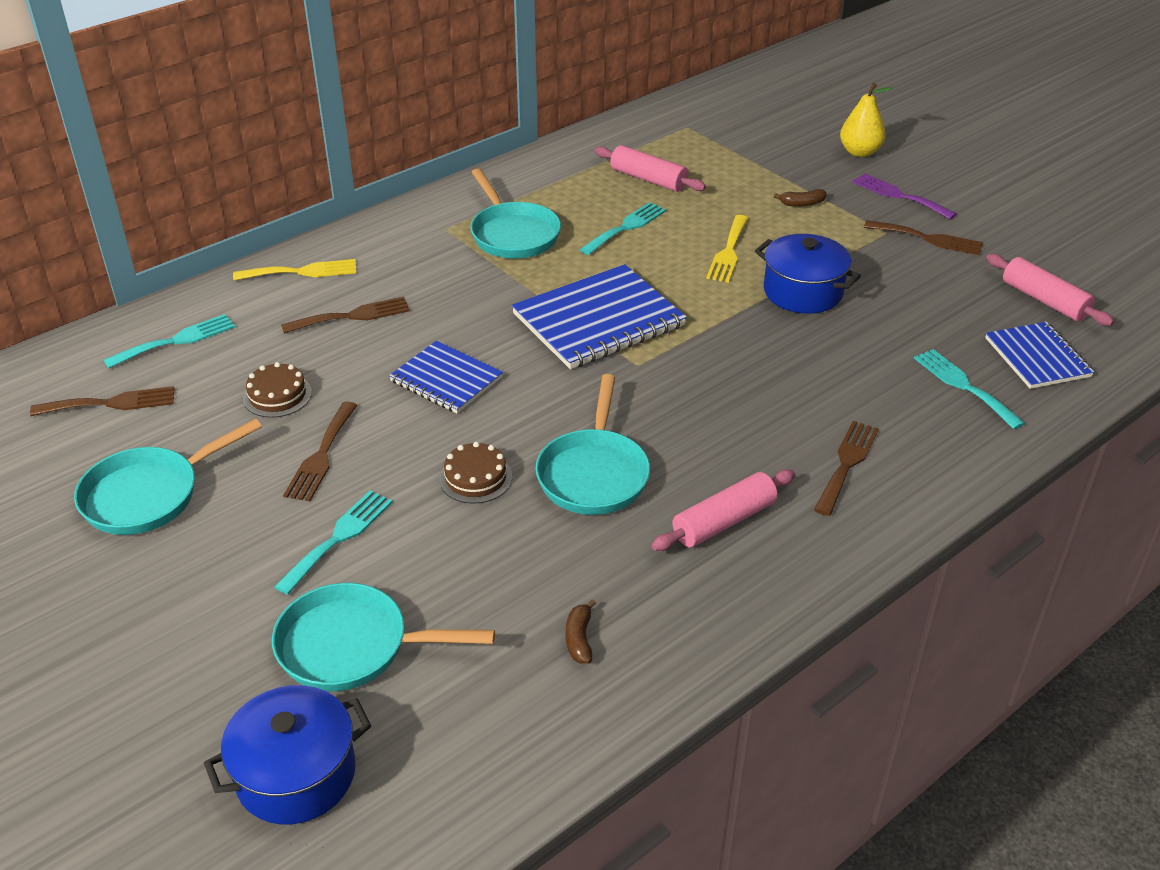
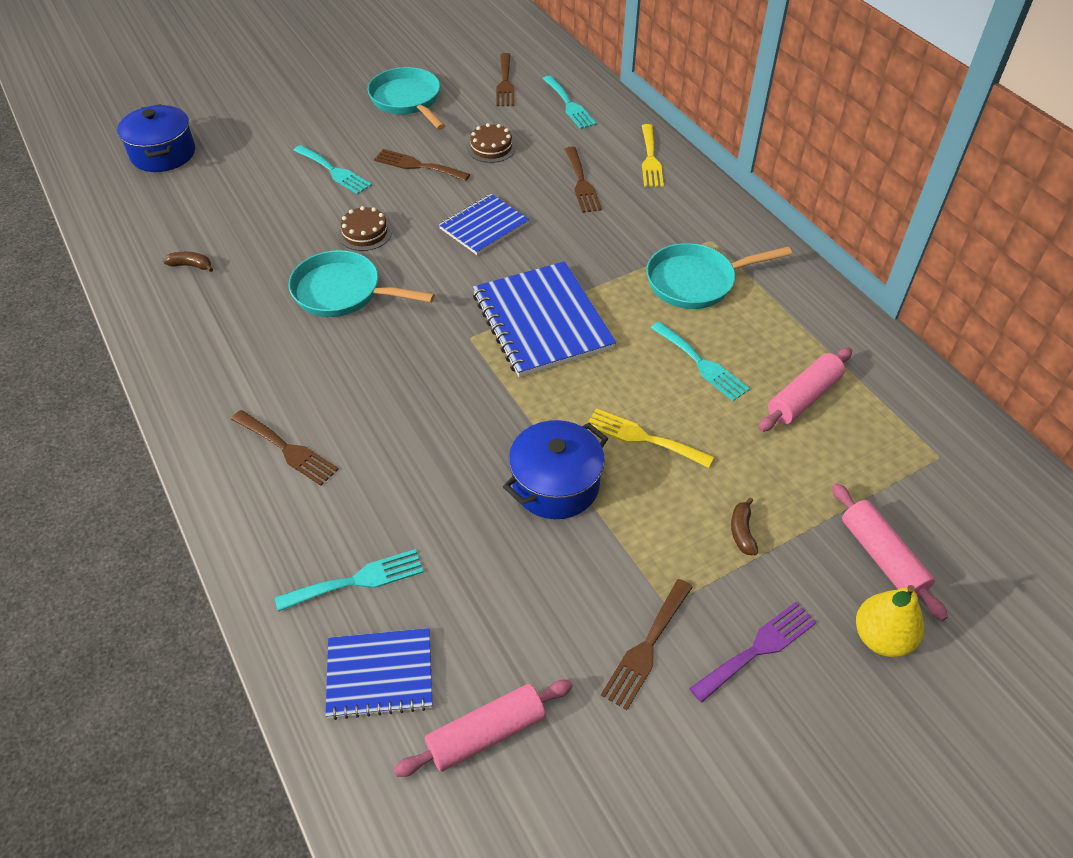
camera: 100 degrees right, 10 degrees up
turquoise pan [272,583,495,691] -> none
pink rolling pin [652,470,795,551] -> pink rolling pin moved to [832,483,948,621]

